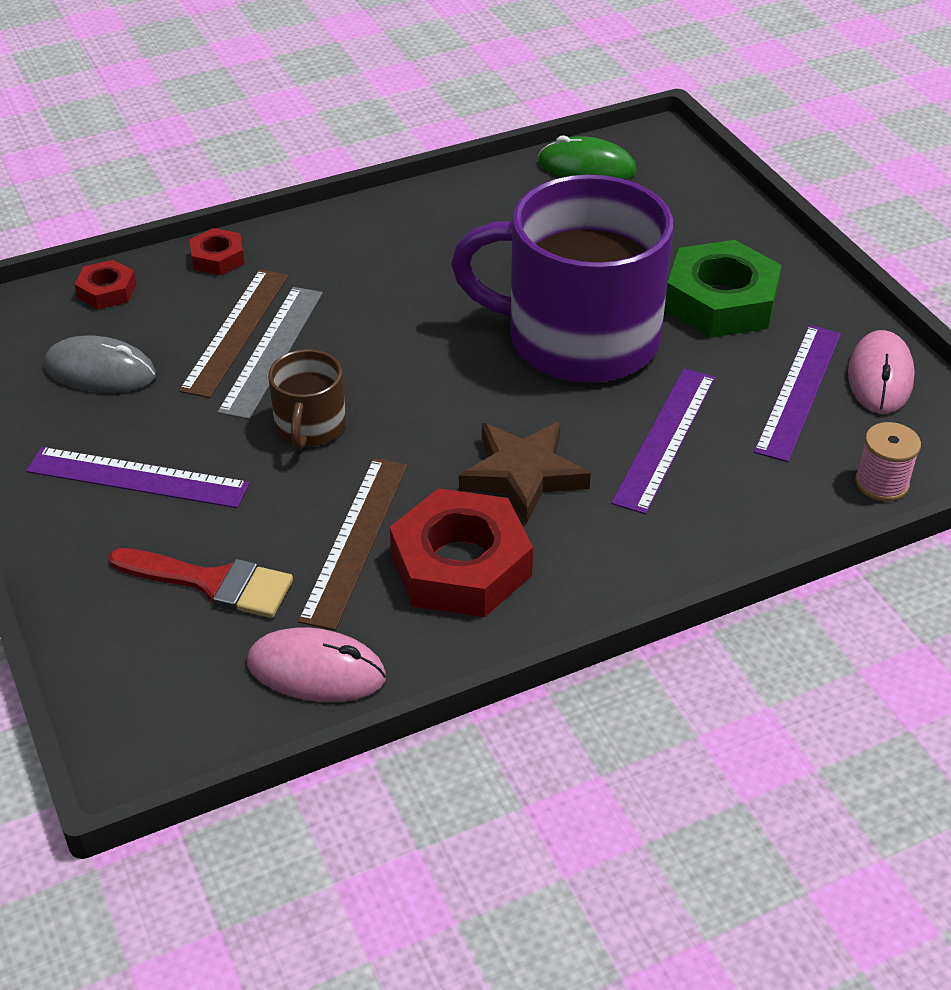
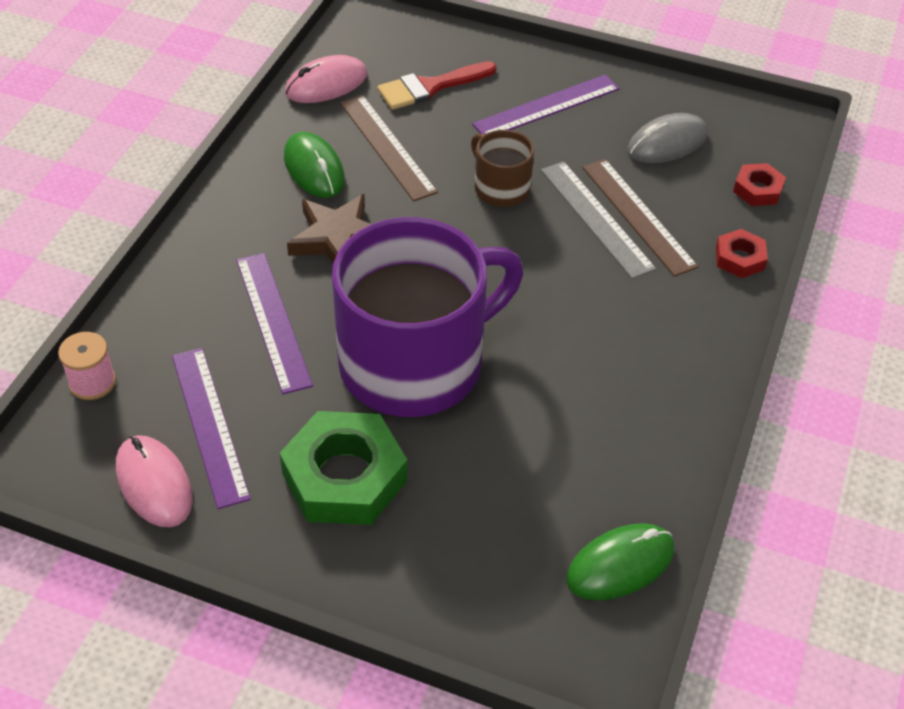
camera: 135 degrees right, 5 degrees up
red nut [390,488,533,617] -> green mouse [284,132,345,198]

